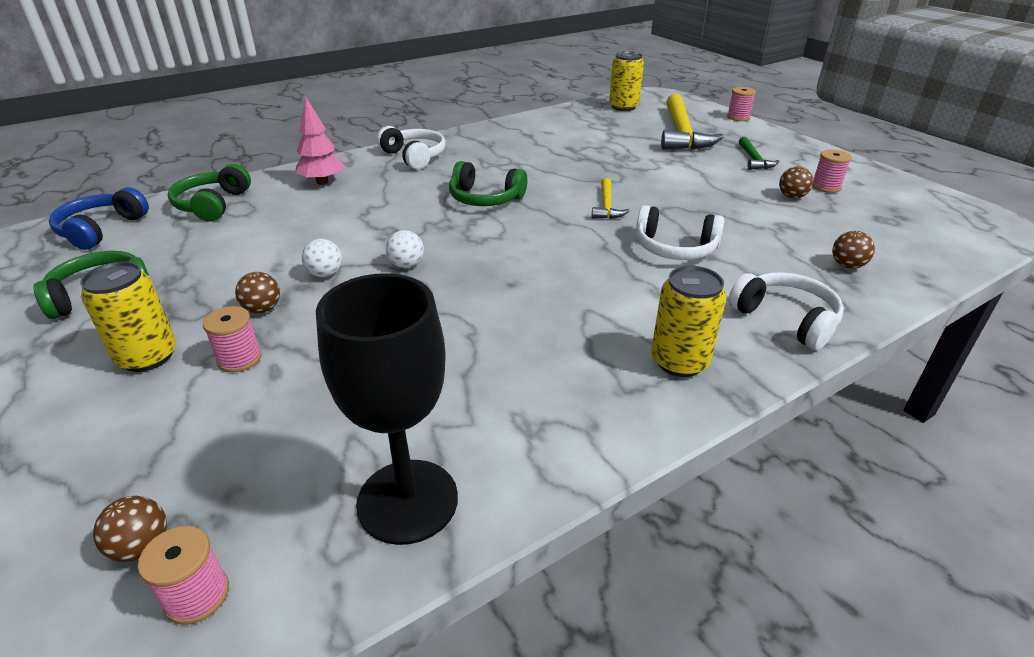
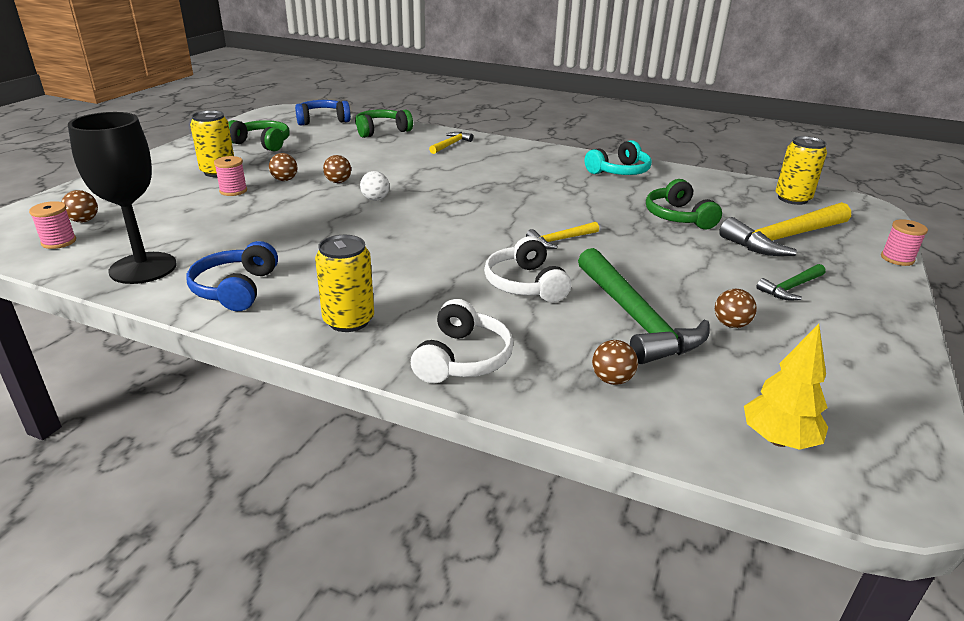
camera: 55 degrees right, 5 degrees down
pink tree [295,96,345,185] -> yellow hammer [429,132,473,154]
white ball [302,239,342,277] -> brown ball [323,155,351,183]
white headphones [377,126,446,170] -> none
green headphones [449,161,528,206] -> green headphones moved to [646,179,722,229]
pink spool [812,149,852,193] -> none
none -> blue headphones [187,241,278,311]
none -> green hammer [578,248,710,364]
none -> turquoise headphones [585,140,652,175]
none -> yellow tree [744,324,828,450]

